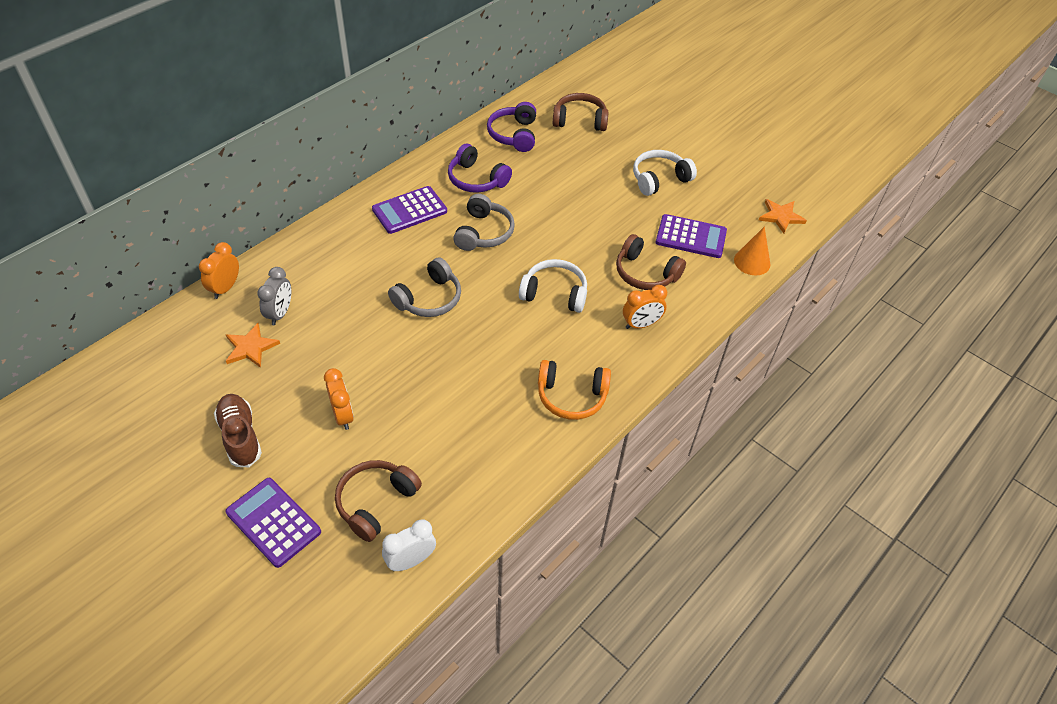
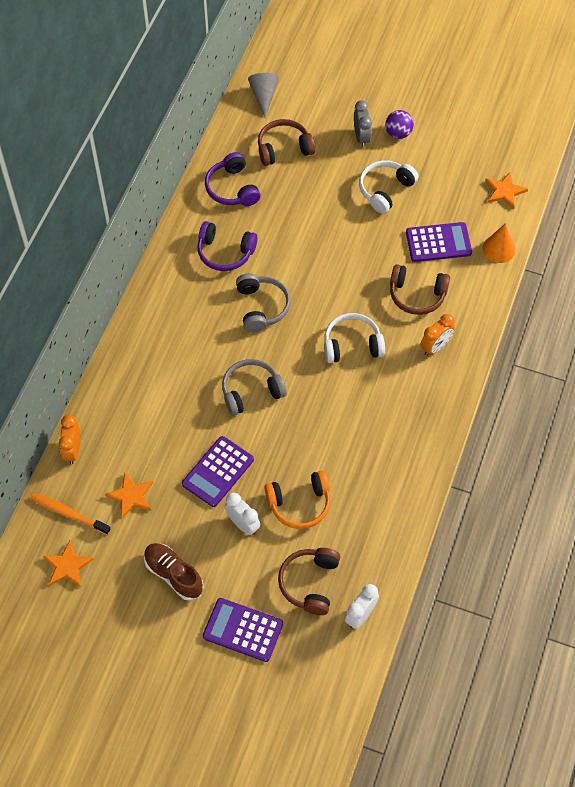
camera: 20 degrees left, 10 degrees up
grey clock [257,267,291,325] -> grey clock moved to [354,100,372,148]
orange clock [324,368,354,430] -> white clock [225,493,261,535]
purple calculator [372,186,447,234] -> purple calculator moved to [182,436,254,507]
grey headphones [388,257,461,317] -> grey headphones turned 135 degrees counterclockwise [222,359,287,416]
orange headphones [538,360,611,420] -> orange headphones moved to [265,470,330,529]
none -> orange toothbrush [31,493,111,535]
none -> orange star [43,540,94,587]
none -> grey cone [248,73,279,118]
none -> purple ball [385,110,414,139]

